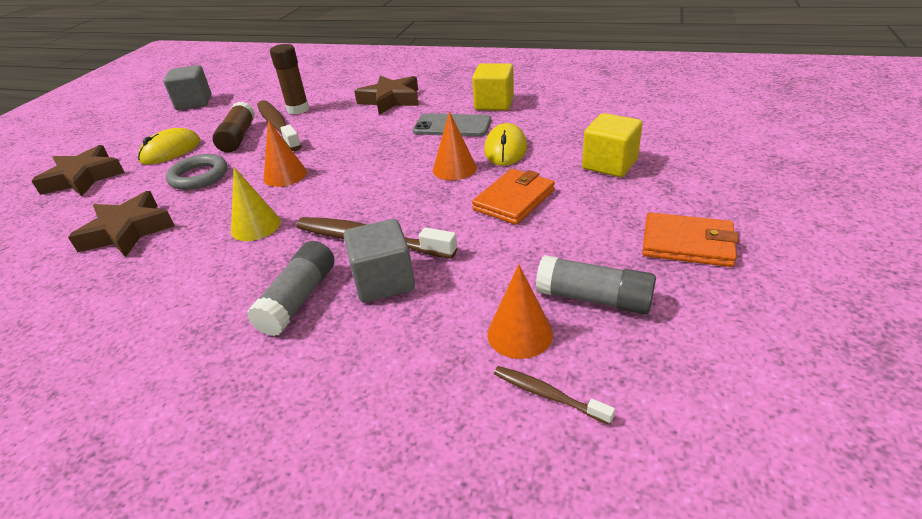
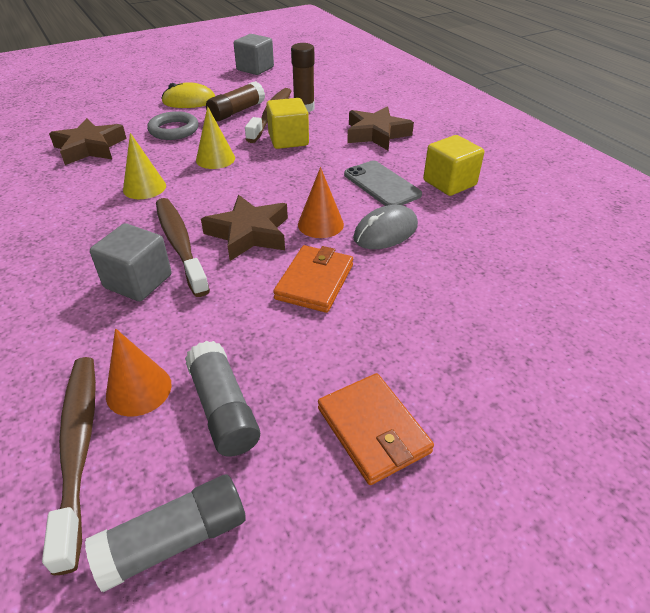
camera: 40 degrees right, 5 degrees up
brown star [32,145,125,196] -> brown star moved to [201,195,288,261]
grey glue stick [247,241,334,336] -> grey glue stick moved to [85,475,245,592]
orange cone [264,120,307,187] -> yellow cone [196,106,235,169]
orange wallet [472,169,555,225] -> orange wallet turned 60 degrees counterclockwise [273,245,353,313]
yellow mouse [484,123,527,166] -> grey mouse [353,205,418,249]
brown toothbrush [494,366,615,425] -> brown toothbrush [42,357,96,575], size x1.96
yellow cube [582,113,643,177] -> yellow cube moved to [266,98,309,149]

